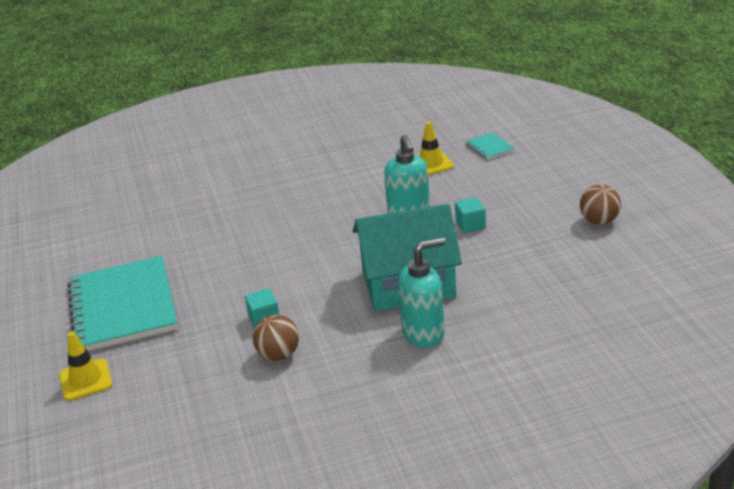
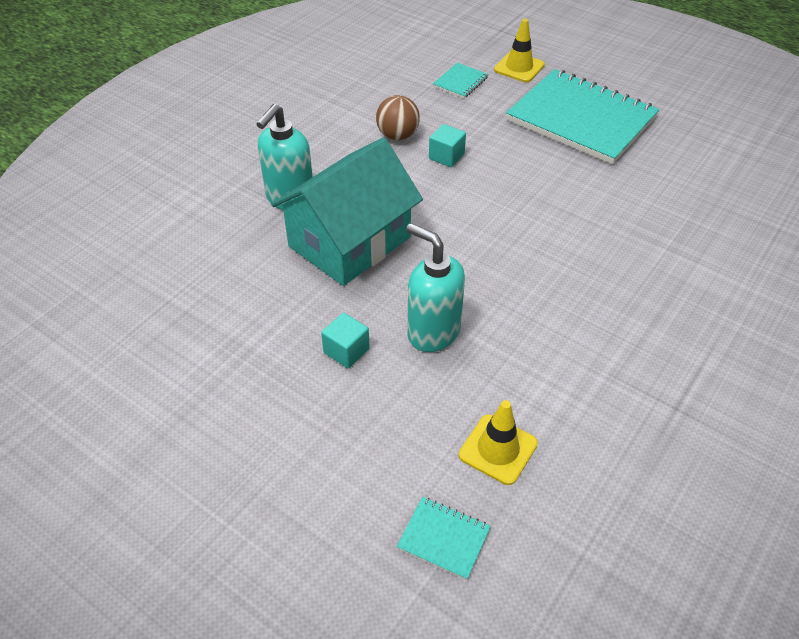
camera: 140 degrees right, 15 degrees up
brown ball [580,185,621,225] -> none
none -> turquoise notebook [433,63,488,98]

